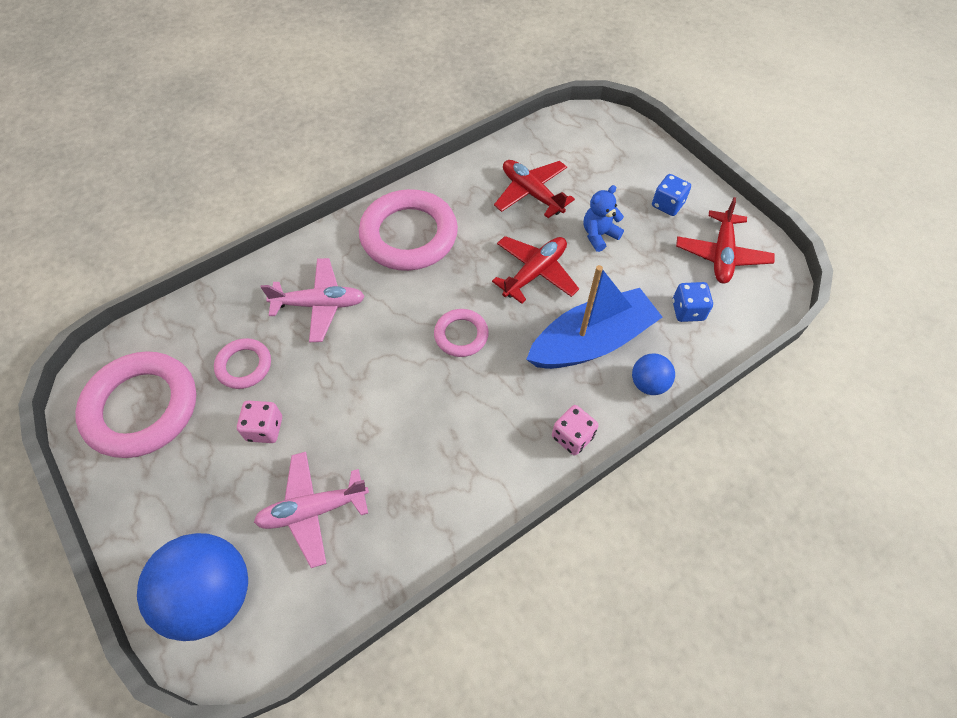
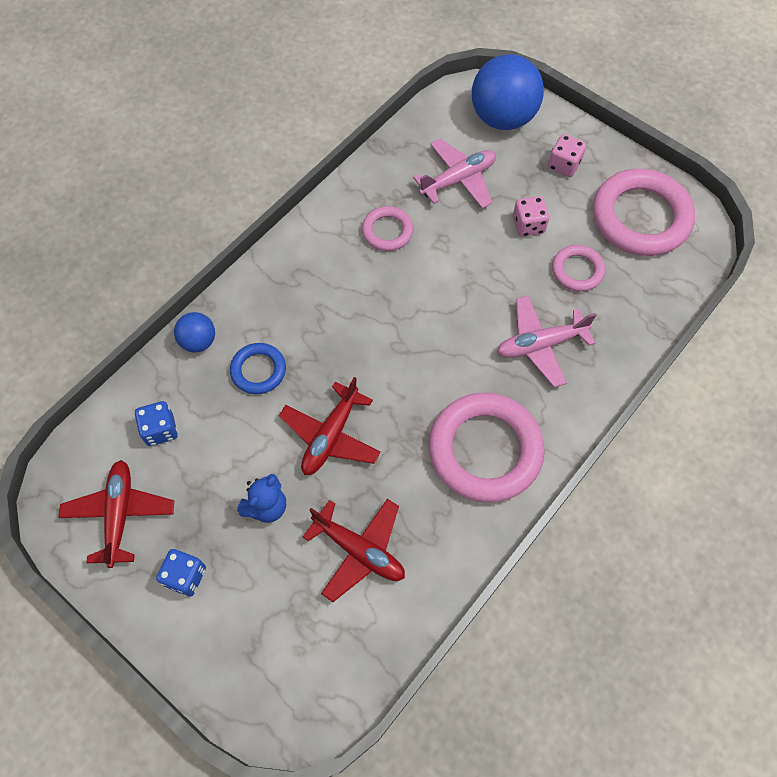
camera: 165 degrees right, 5 degrees up
pink ring [434,309,489,357] -> pink ring moved to [362,206,414,251]
blue boat [526,265,662,369] -> blue ring [230,343,286,394]
pink dice [552,405,599,455] -> pink dice moved to [548,134,586,177]

